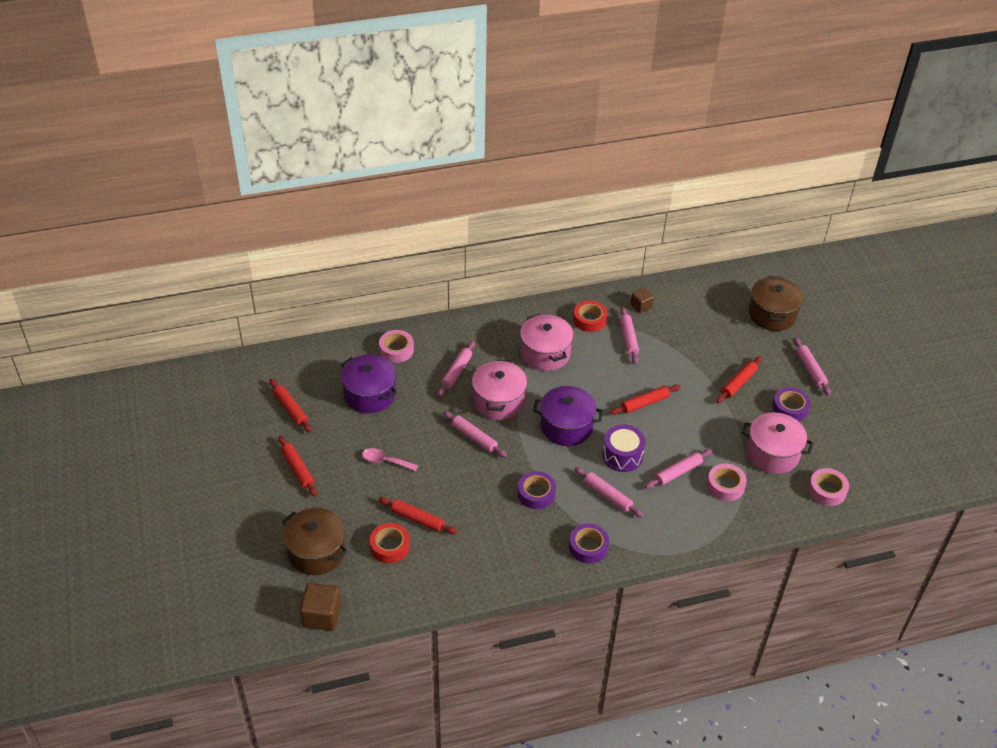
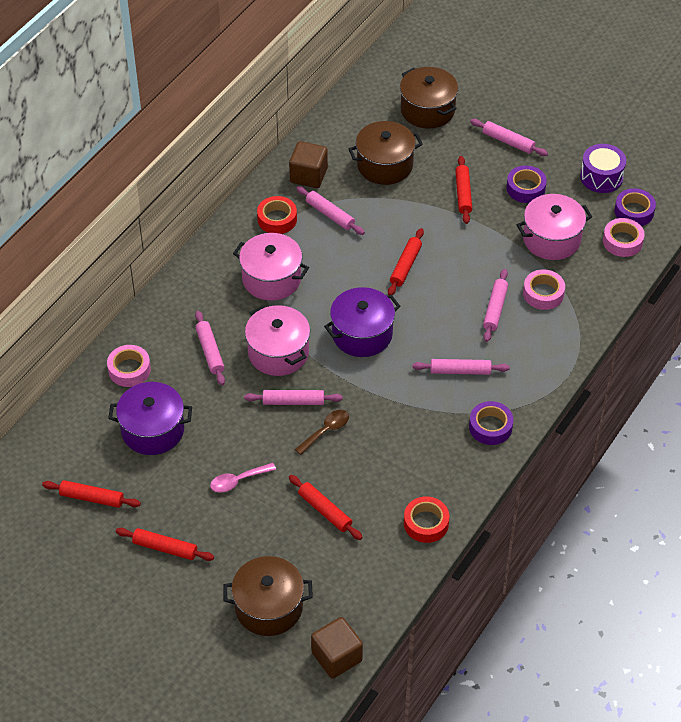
camera: 40 degrees left, 5 degrees up
red tape [370,523,410,563] -> red tape moved to [404,496,449,543]
red rolling pin [379,497,458,535] -> red rolling pin turned 60 degrees clockwise [289,475,363,540]
purple tape [518,471,556,509] -> purple tape moved to [615,188,656,226]
purple drum [602,424,646,472] -> purple drum moved to [580,144,626,193]
brown cube [630,288,654,313] -> brown cube [289,141,328,188], size x1.62
none -> brown spoon [295,410,349,455]
none -> brown pot [348,121,423,185]

